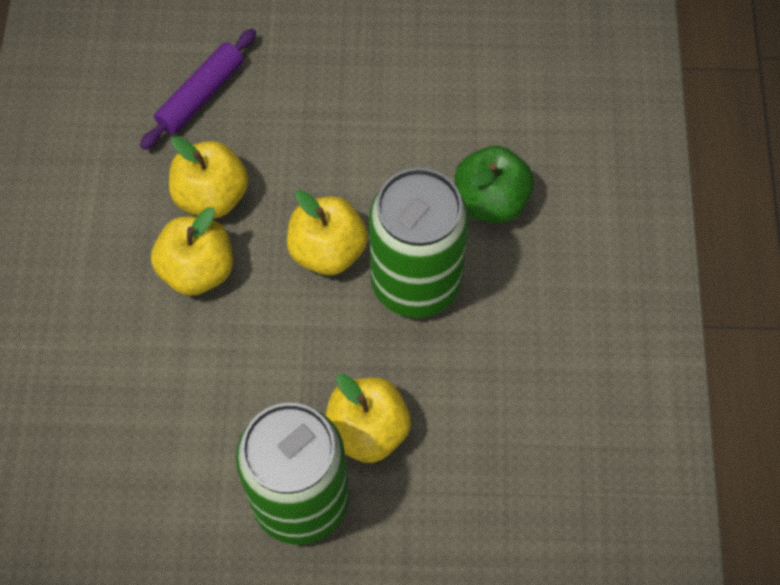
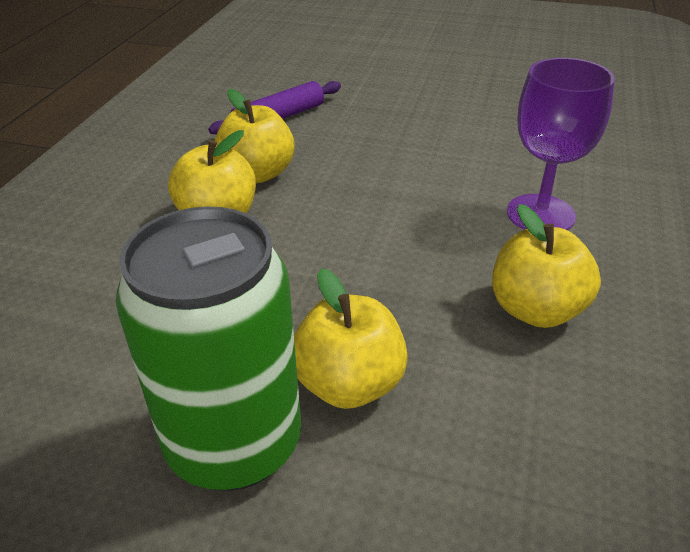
camera: 15 degrees right, 25 degrees down
yellow apple [287,190,368,275] -> yellow apple moved to [492,204,601,328]
green can [369,168,469,318] -> none
green apple [455,146,534,223] -> purple goblet [507,58,615,230]

